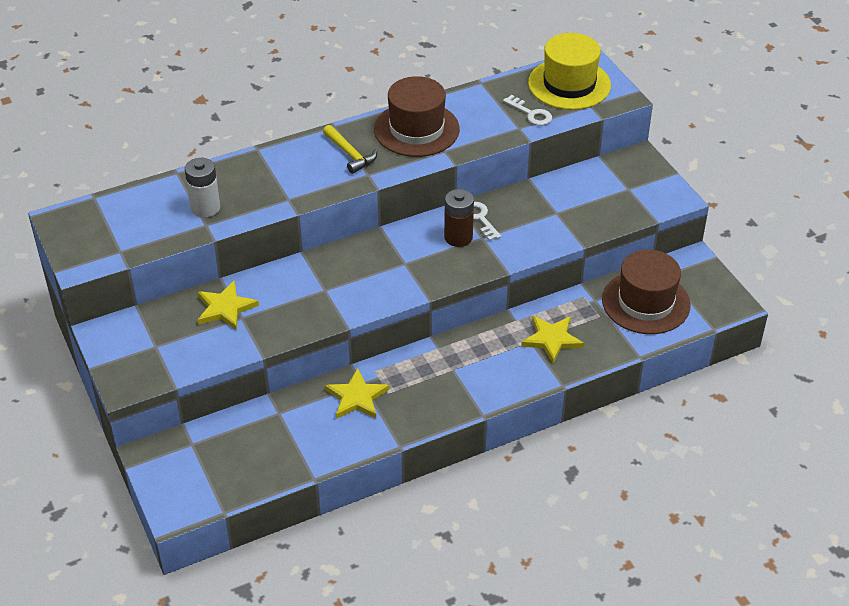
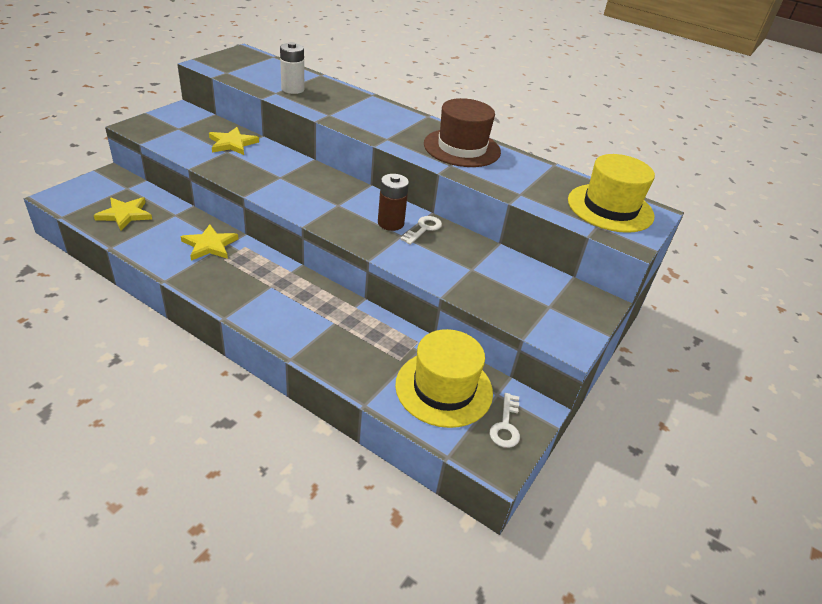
camera: 55 degrees right, 5 degrees down
yellow hammer [323,125,377,174] -> none
white key [503,95,552,126] -> white key moved to [490,393,520,448]
yellow star [521,316,584,363] -> yellow star moved to [94,197,152,231]
brown hat [602,250,691,334] -> yellow hat [395,329,493,428]

